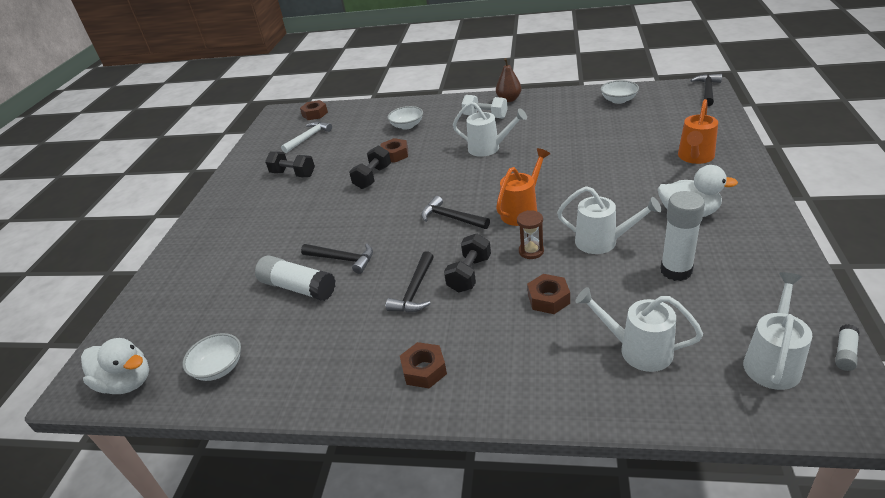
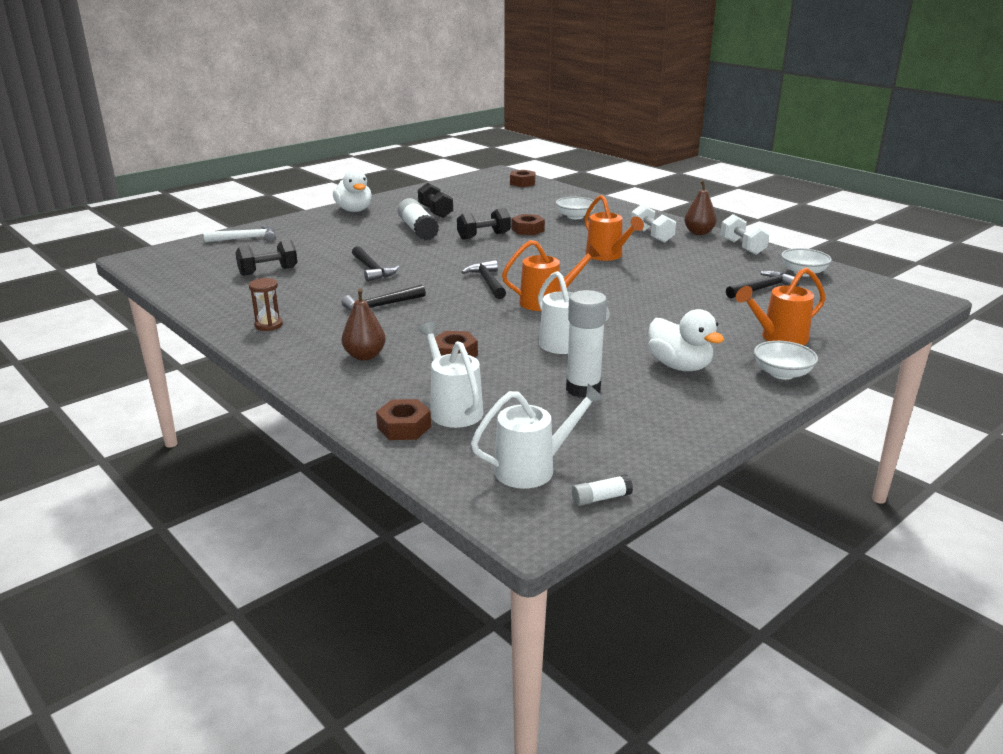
camera: 35 degrees right, 10 degrees down
white duck [81,338,149,394] -> white duck moved to [333,169,372,212]
white bowl [183,333,241,381] -> white bowl moved to [754,341,818,380]
white glue stick [255,255,336,301] -> white glue stick moved to [398,198,439,240]
white hammer [281,121,332,153] -> white hammer moved to [204,225,276,242]
brown nut [400,342,447,388] -> brown nut moved to [376,399,431,440]
black dumbbell [444,233,491,293] -> black dumbbell moved to [235,240,298,276]
white watering can [453,102,527,157] -> orange watering can [584,195,644,261]
brown hourglass [517,210,544,259] -> brown hourglass moved to [249,278,283,331]
black hammer [690,74,722,106] -> black hammer moved to [726,271,800,299]
none -> brown pear [342,288,386,361]
none -> white dumbbell [720,214,769,255]

